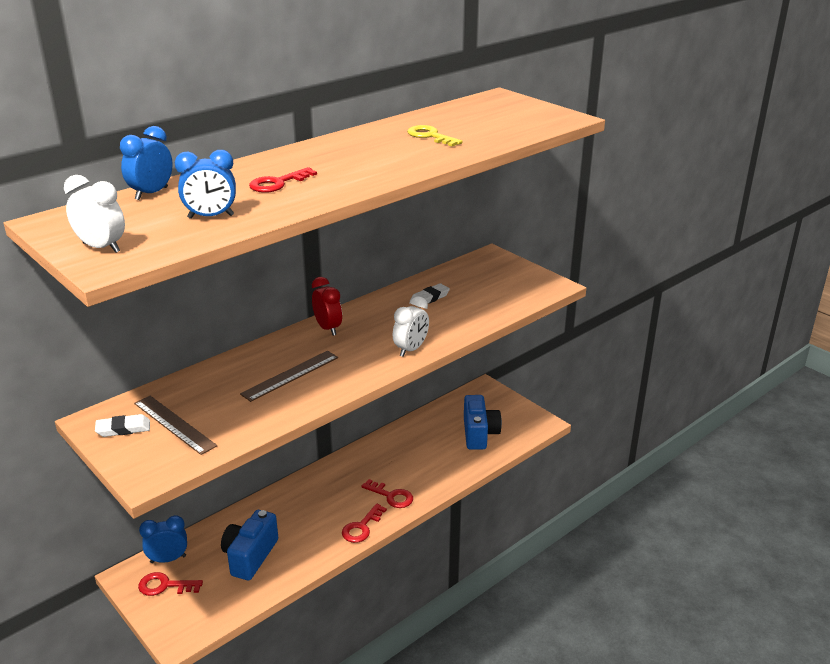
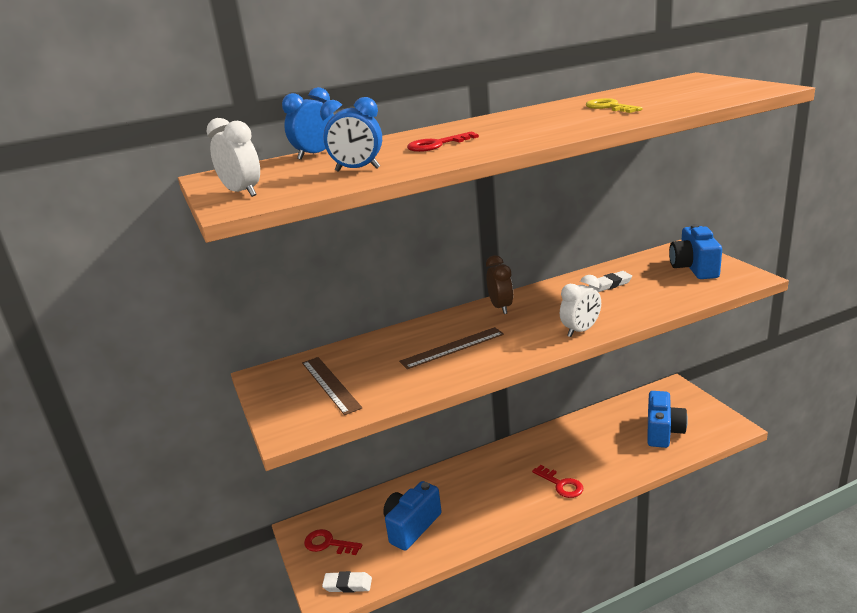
camera: 20 degrees right, 5 degrees down
white eraser [95,414,150,437] -> white eraser moved to [322,571,372,593]
blue clock [139,515,187,563] -> none
red clock [312,277,342,336] -> brown clock [486,255,513,314]
red key [342,503,387,543] -> none
none -> blue camera [669,224,722,279]

